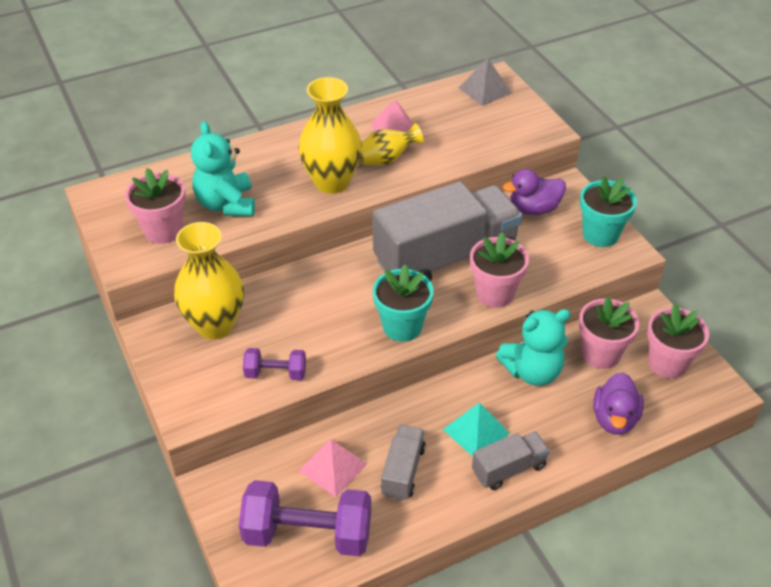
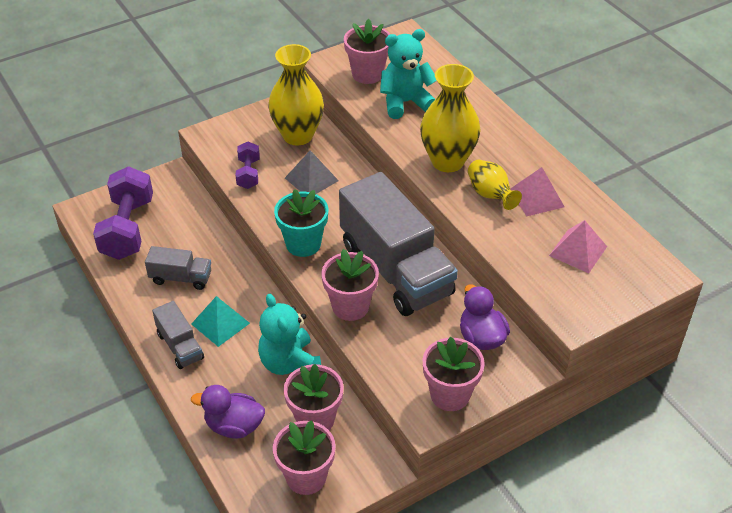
camera: 85 degrees right, 0 degrees up
pink pyramid [299,439,367,497] -> pink pyramid moved to [549,220,607,273]
grey pyramid [459,58,512,106] -> grey pyramid moved to [285,150,339,194]
turquoise flower pot [580,176,637,247] -> pink flower pot [423,337,485,411]

